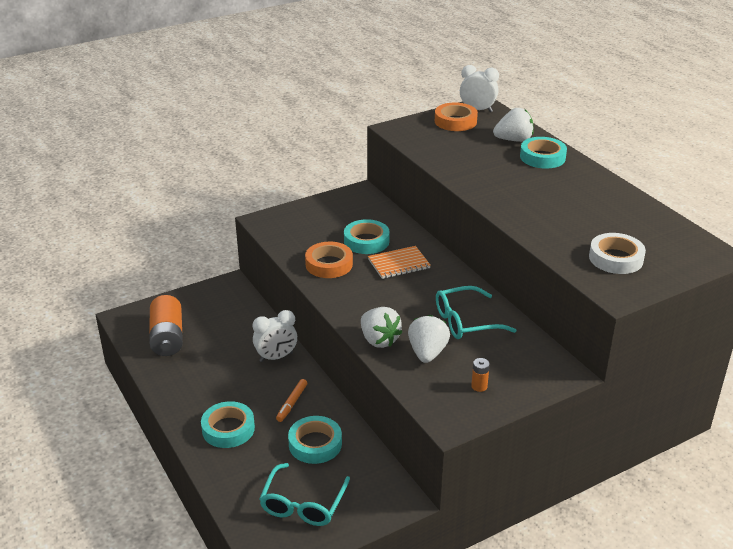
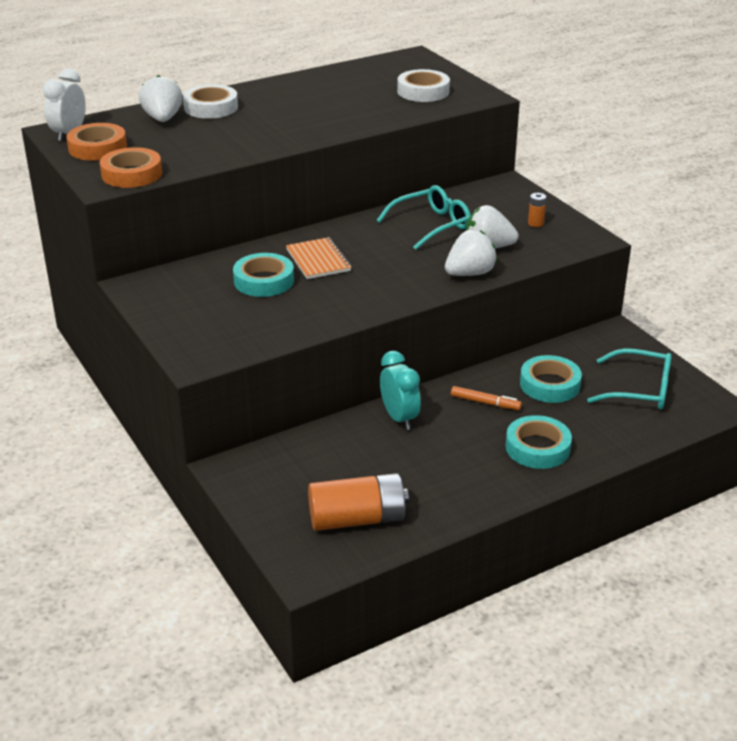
camera: 90 degrees left, 0 degrees up
white clock [253,310,297,362] -> turquoise clock [380,351,421,430]
orange tape [305,242,353,278] -> orange tape moved to [100,147,162,188]
turquoise glasses [436,286,516,339] -> turquoise glasses turned 105 degrees counterclockwise [377,185,471,250]
turquoise tape [520,137,567,169] -> white tape [183,84,238,119]

